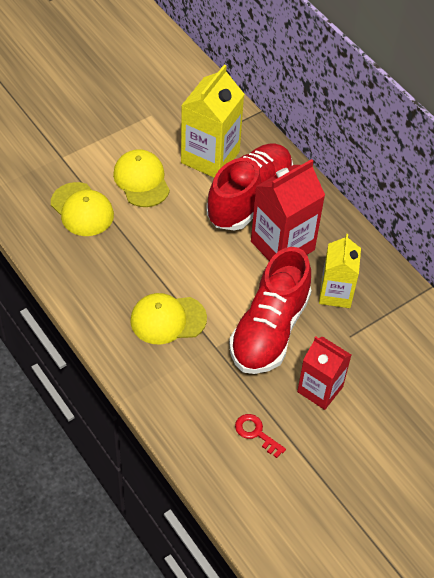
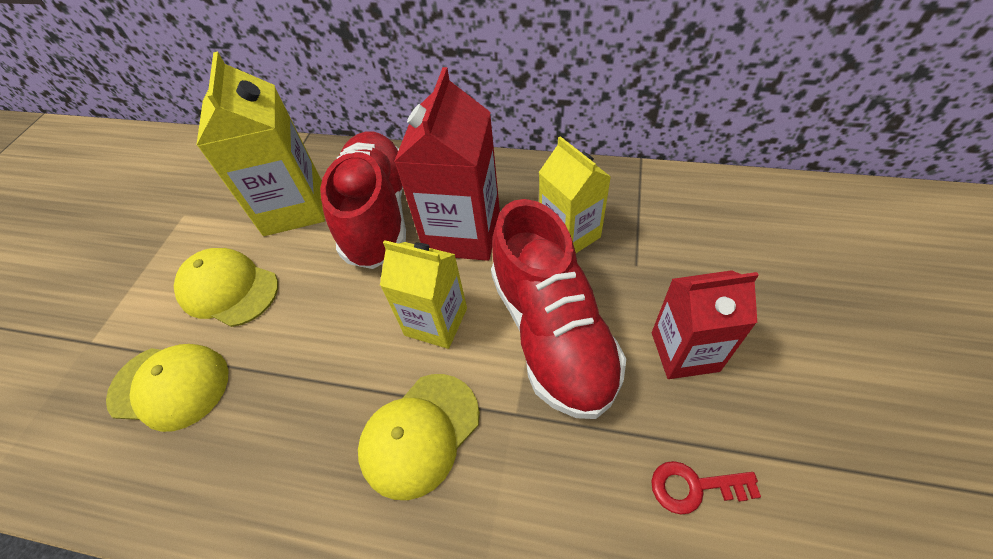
camera: 35 degrees left, 0 degrees up
none -> yellow carton [380,240,467,349]

